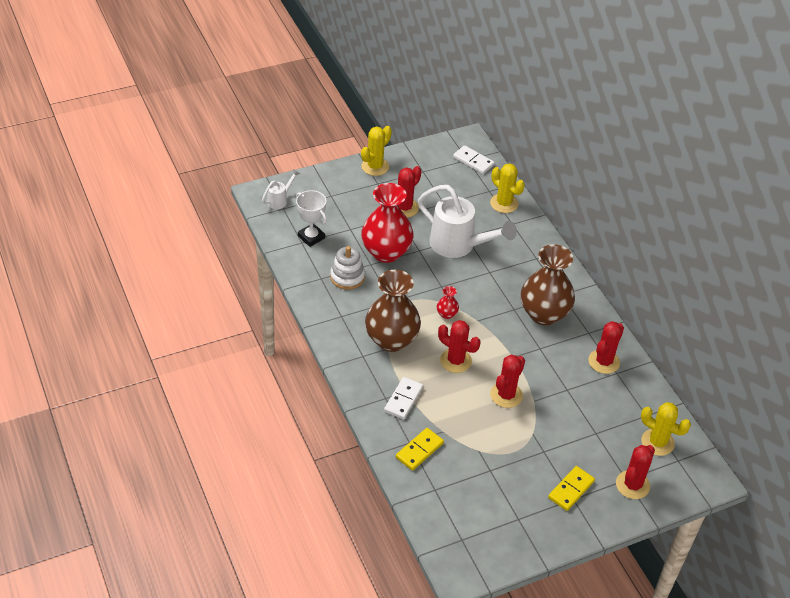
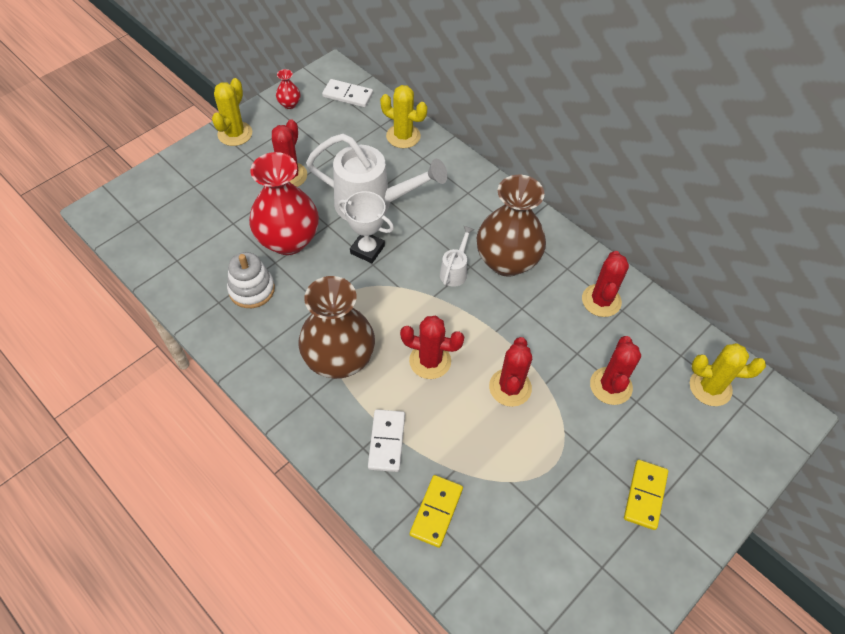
camera: 20 degrees left, 10 degrees up
white watering can [262,169,300,209] -> white watering can moved to [440,226,474,287]
white trophy [296,190,327,247] -> white trophy moved to [338,191,394,263]
red vase [437,286,459,319] -> red vase moved to [276,69,300,109]
red cactus [616,445,655,499] -> red cactus moved to [590,336,641,405]

